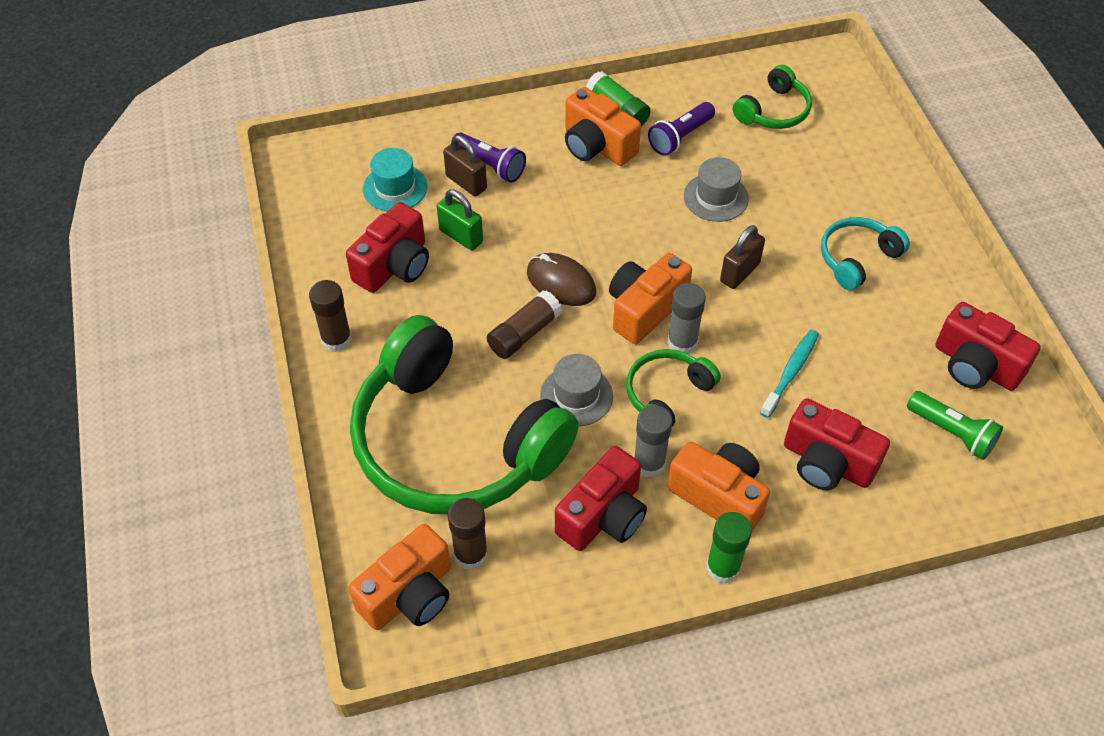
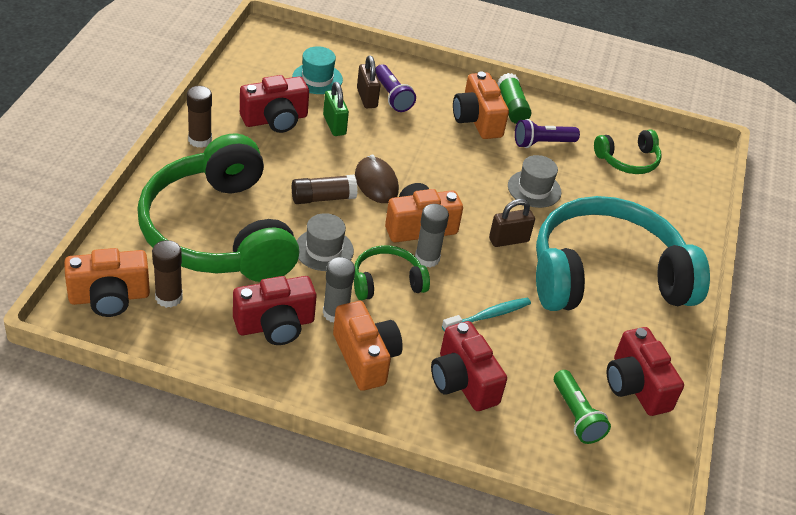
camera: 25 degrees right, 10 degrees down
green glue stick [706,512,752,583] -> none
turquoise headphones [821,217,910,290] -> turquoise headphones [536,196,710,311], size x2.28

